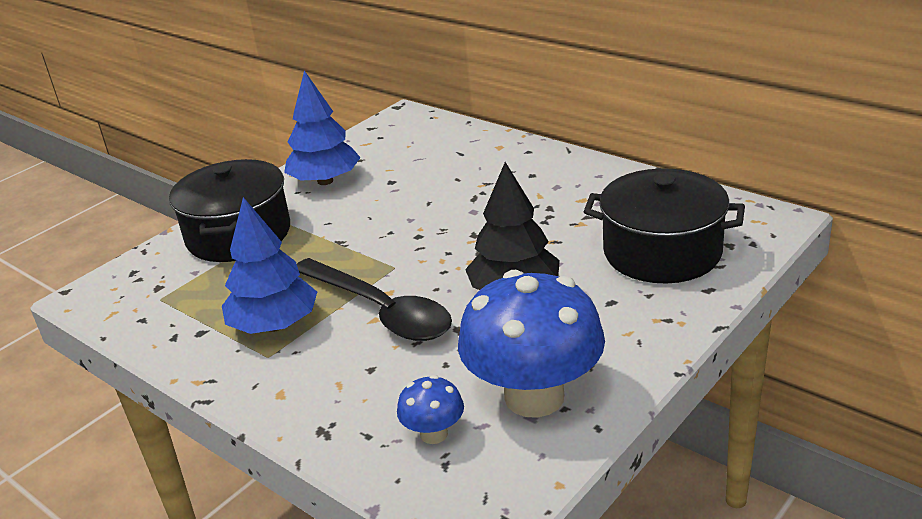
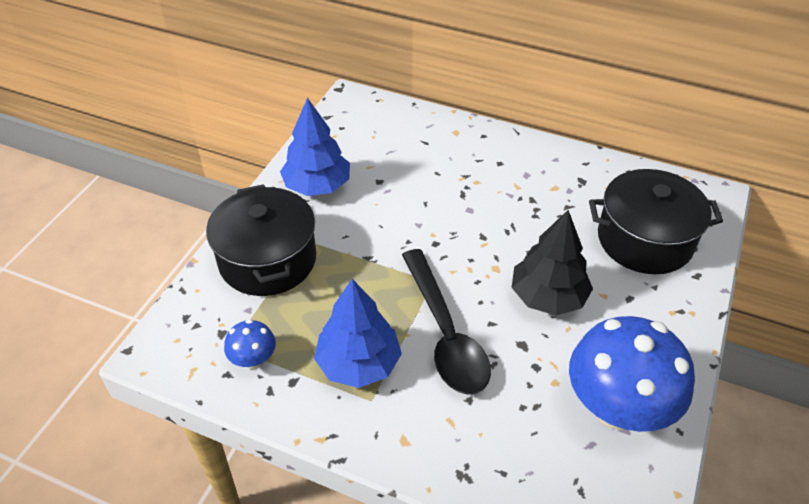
camera: 20 degrees left, 15 degrees up
black spoon [297,258,452,341] -> black spoon turned 45 degrees clockwise [402,249,491,395]
blue mushroom [397,375,464,444] -> blue mushroom moved to [224,319,276,369]

